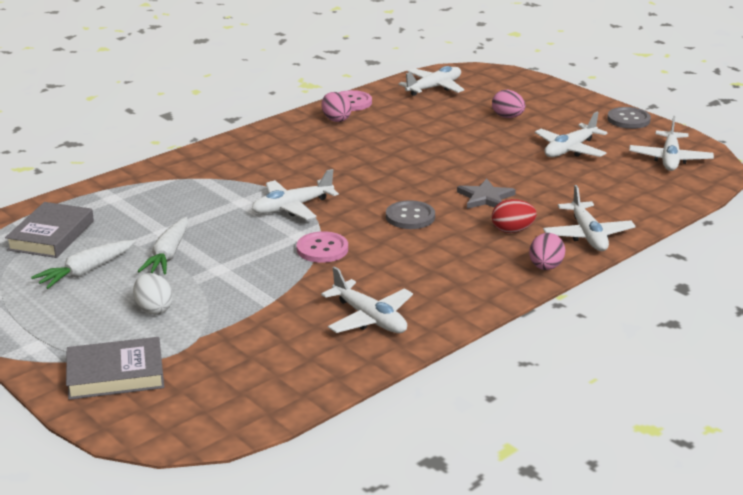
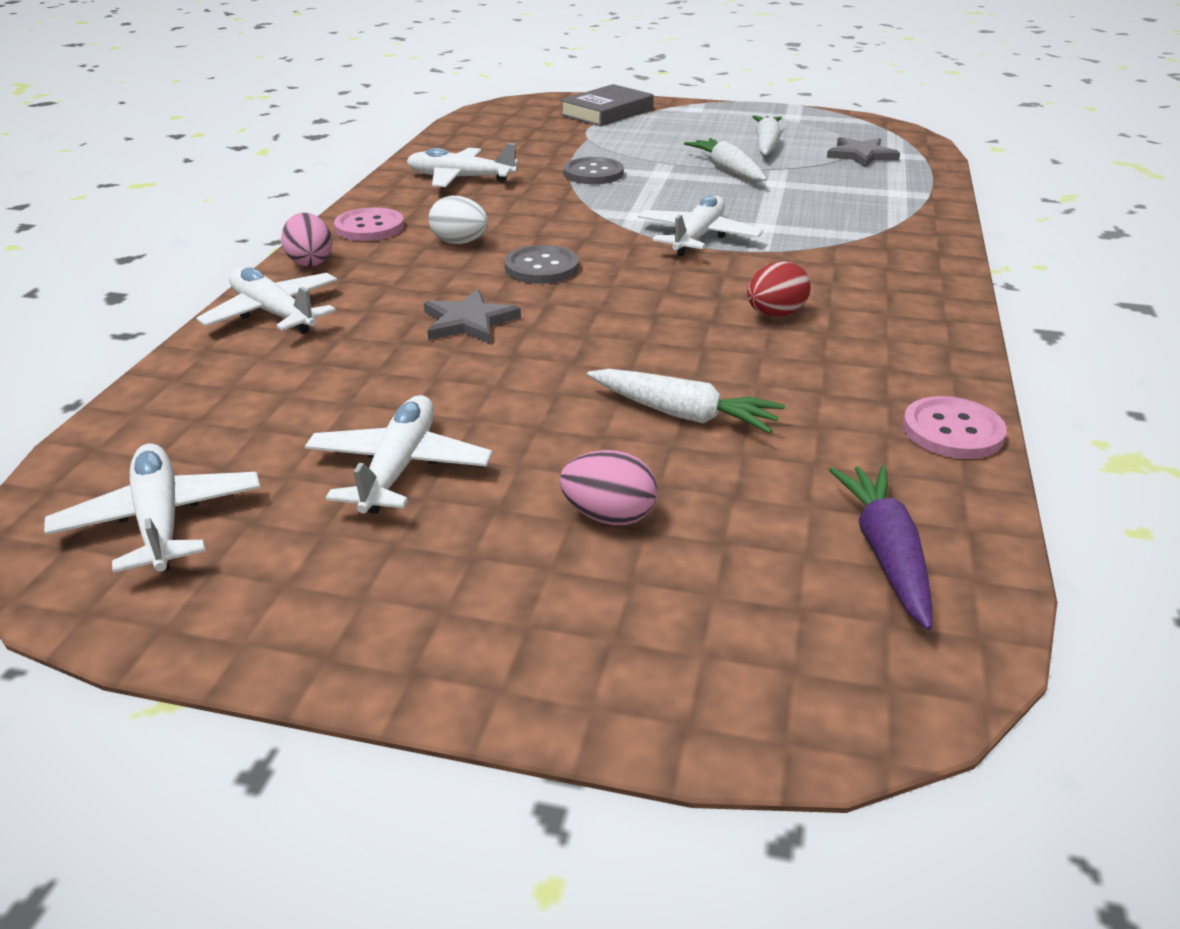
camera: 145 degrees right, 5 degrees up
grey book [5,202,94,258] -> grey star [827,137,900,168]
white egg [133,273,173,315] -> white egg moved to [429,196,488,244]
pink button [296,231,348,263] -> pink button moved to [334,207,404,241]
pink egg [322,92,352,122] -> none
white plane [399,66,464,96] -> purple carrot [829,465,933,630]
red egg [492,199,537,233] -> red egg moved to [747,261,810,317]
grey button [607,107,651,129] -> grey button moved to [563,157,624,184]
none -> white carrot [587,369,785,434]

